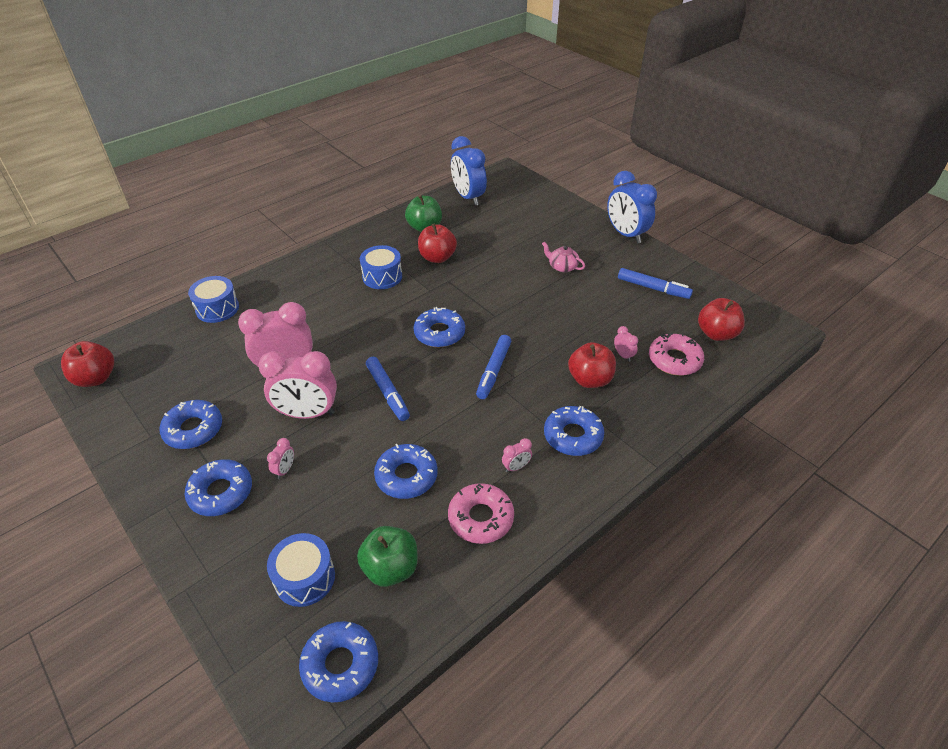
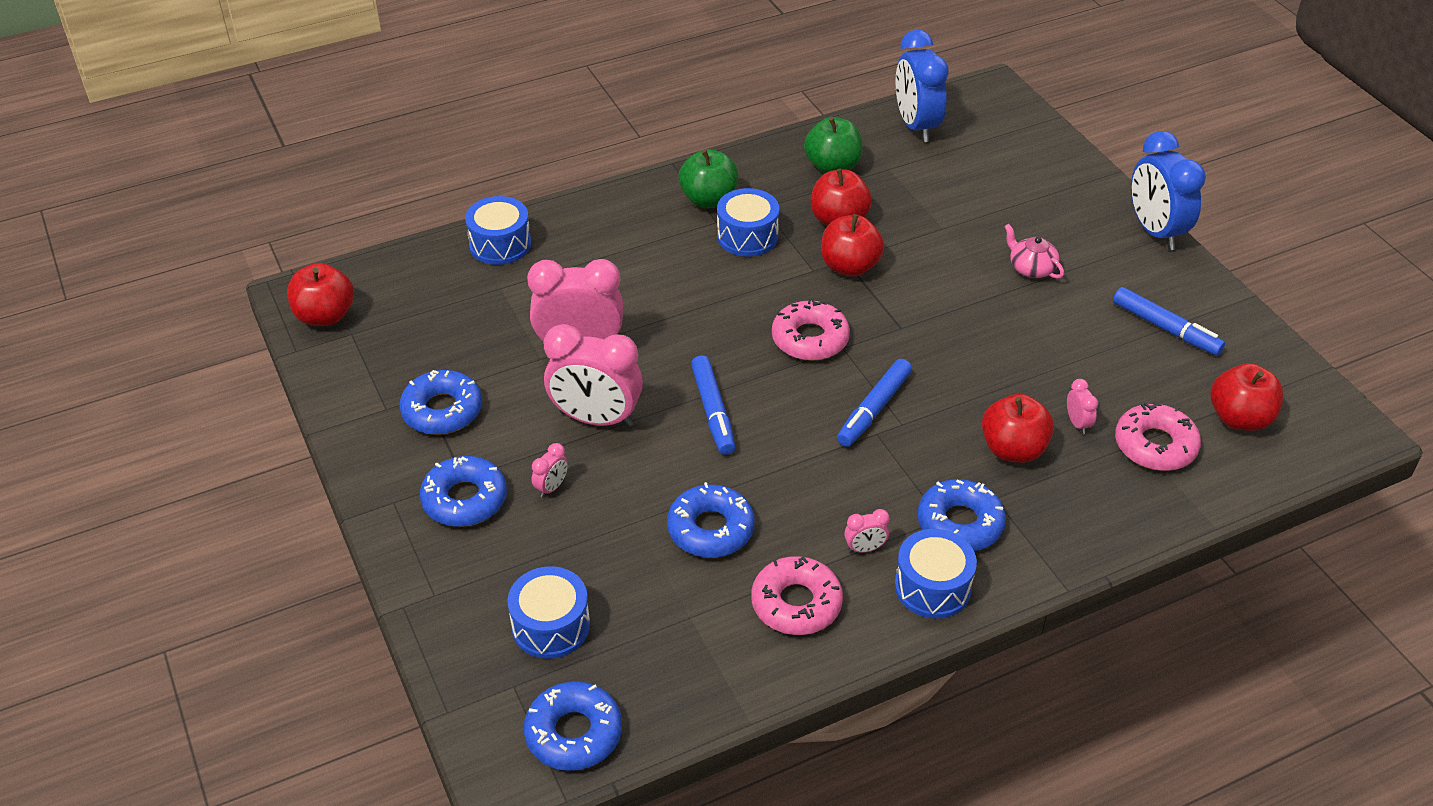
camera: 15 degrees right, 0 degrees up
green apple [357,526,417,587] -> green apple moved to [679,149,738,208]
blue donut [413,307,465,347] -> pink donut [772,299,850,361]
none -> red apple [821,214,884,277]
none -> blue drum [895,529,977,619]

